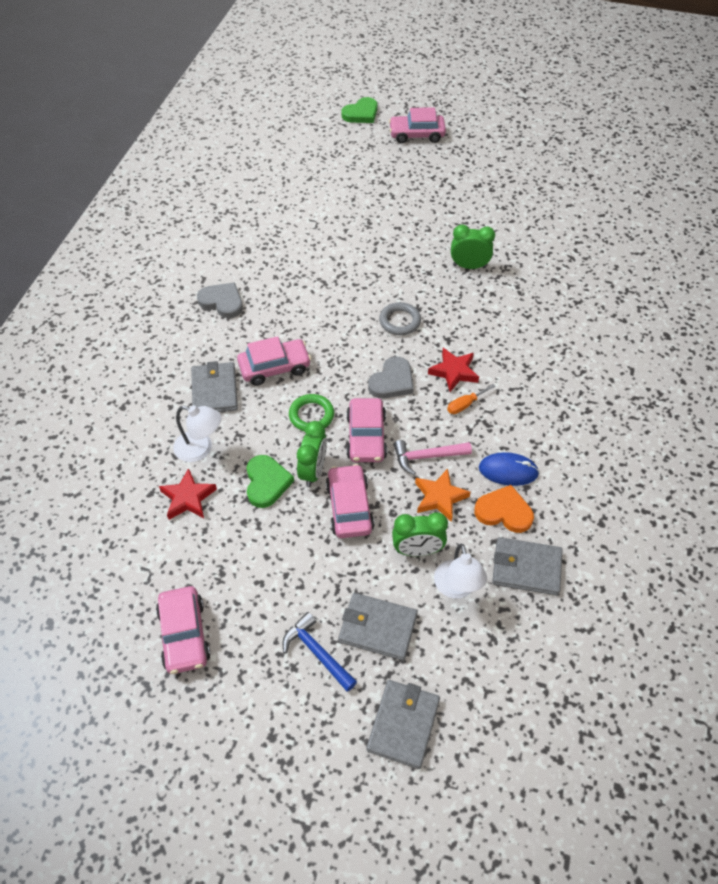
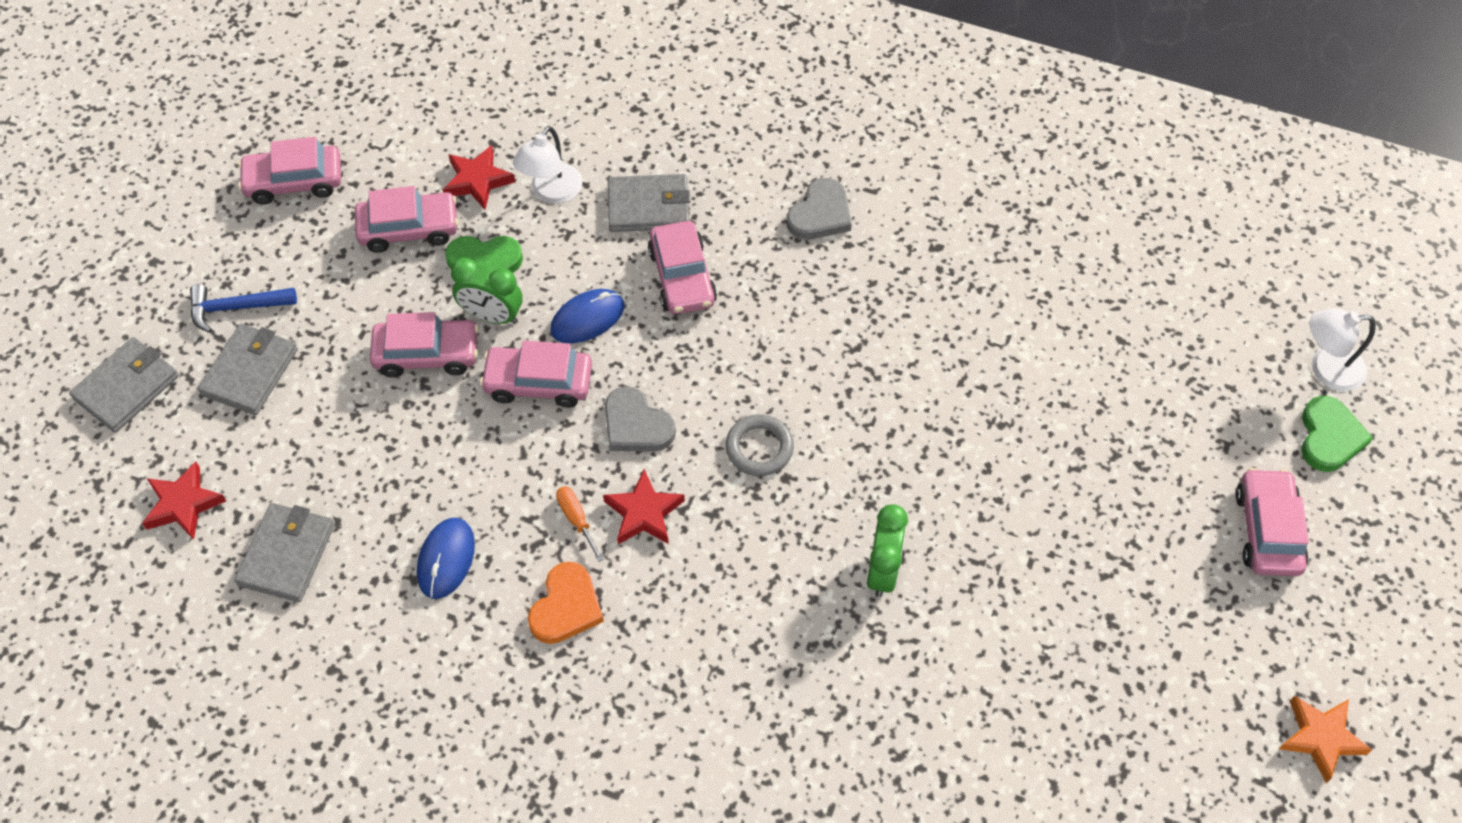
camera: 95 degrees right, 5 degrees up
blue hammer [282,612,357,692] -> blue hammer turned 150 degrees counterclockwise [190,284,297,333]
green ring [289,394,334,432] -> blue mouse [550,289,624,343]
green heart [341,97,378,123] -> green heart turned 135 degrees counterclockwise [1301,396,1373,472]
grey wallet [367,680,440,769] -> grey wallet turned 75 degrees counterclockwise [69,337,179,433]
green clock [392,512,448,556] -> none
pink hammer [394,440,472,475] -> none
orange star [415,468,471,522] -> orange star moved to [1279,696,1372,783]
white lamp [434,544,487,598] -> white lamp moved to [1310,308,1376,391]
orange heart [474,485,534,533] -> orange heart moved to [528,562,604,644]
none -> red star [142,461,226,540]
none -> pink car [355,186,459,253]

